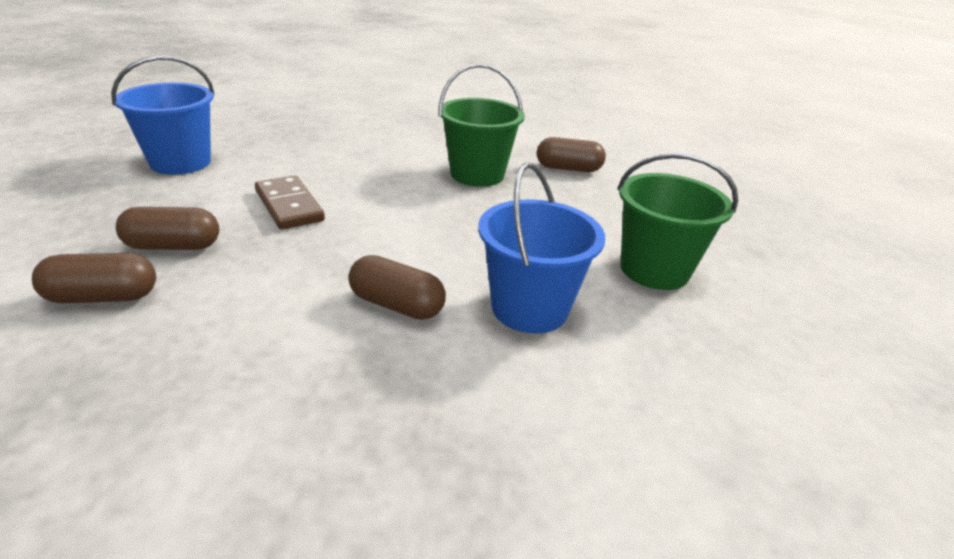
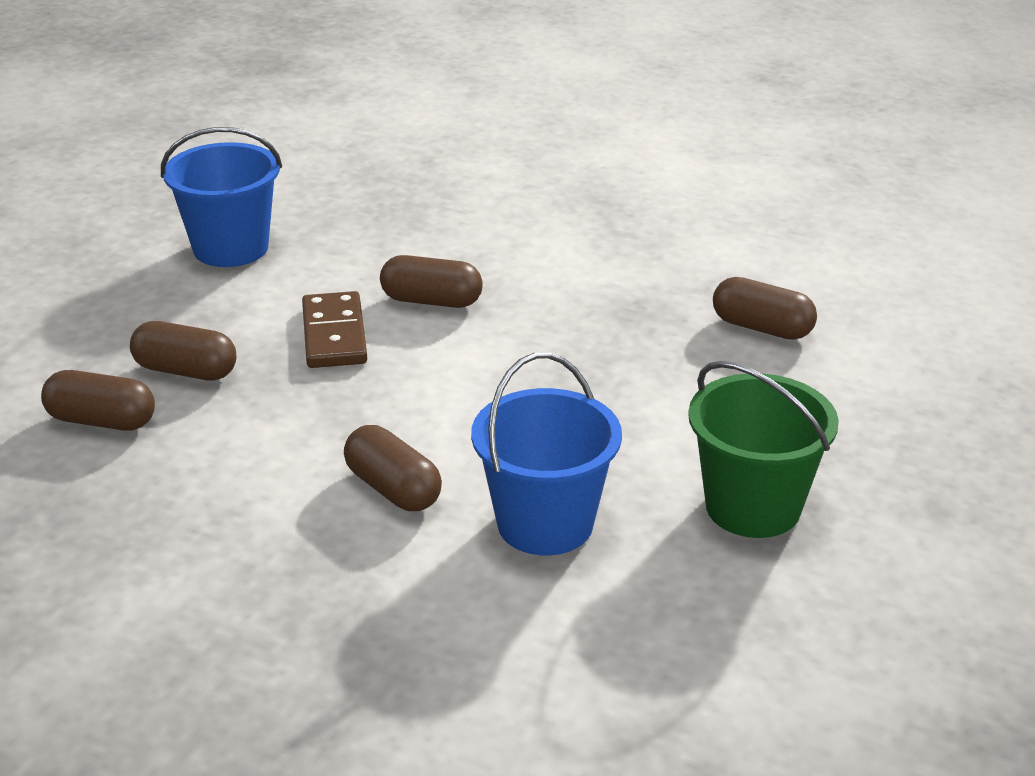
camera: 25 degrees right, 0 degrees up
green bucket [439,63,525,187] -> none
none -> brown capsule [380,255,483,308]

